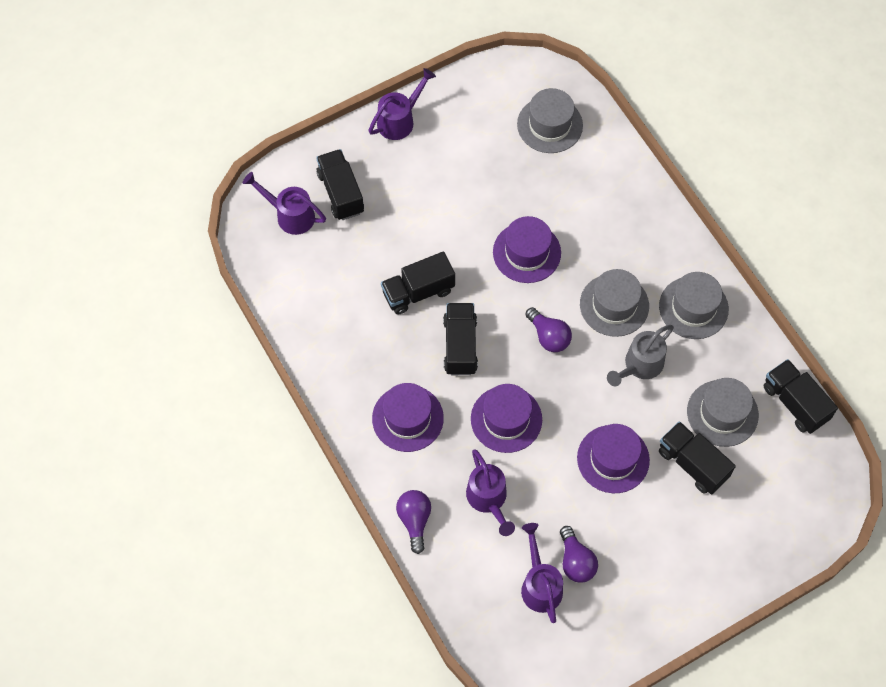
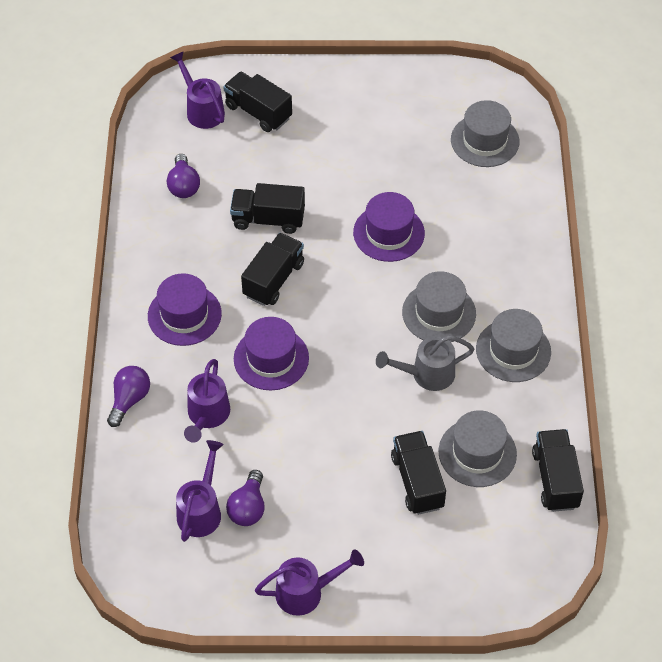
camera: 30 degrees right, 10 degrees down
black truck [316,149,364,220] -> black truck turned 60 degrees counterclockwise [223,71,292,132]
purple watering can [368,68,436,140] -> purple watering can moved to [255,549,364,616]
purple light bulb [525,307,572,352] -> purple light bulb moved to [167,154,200,198]
purple hat [577,424,650,493] -> none

